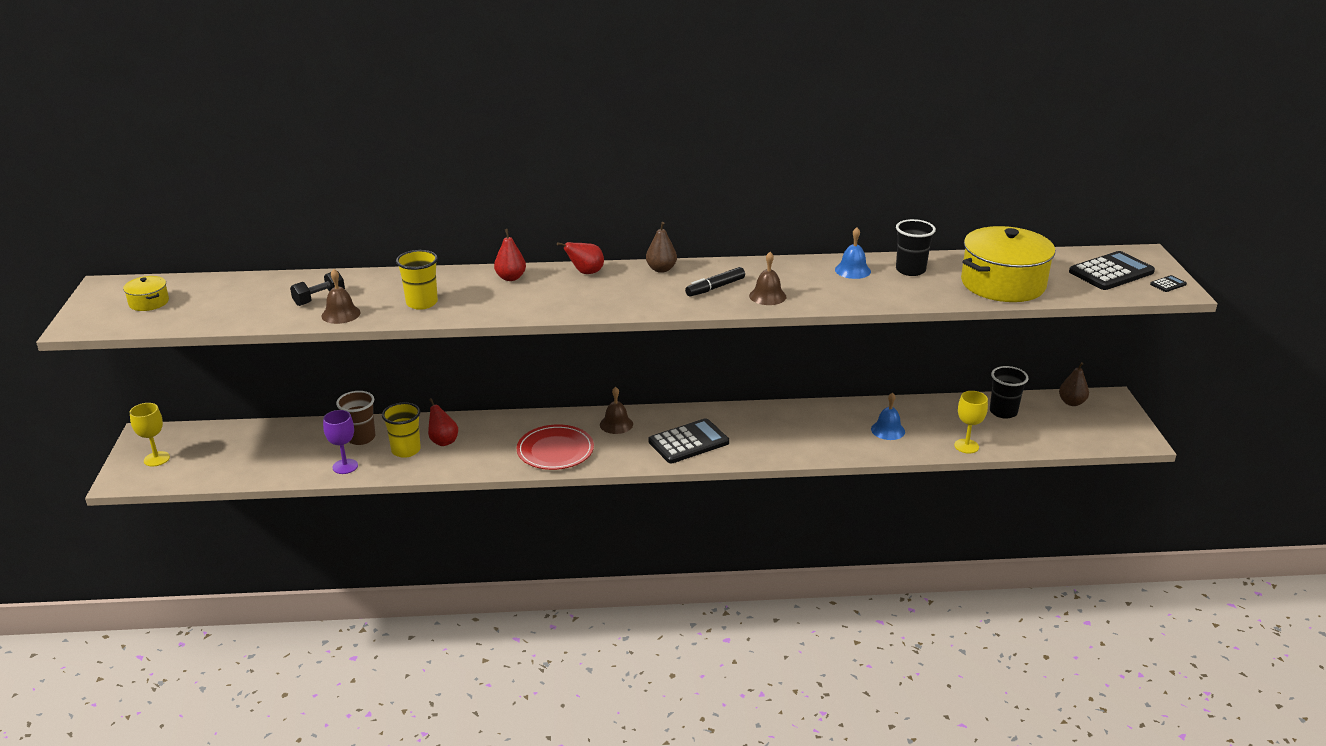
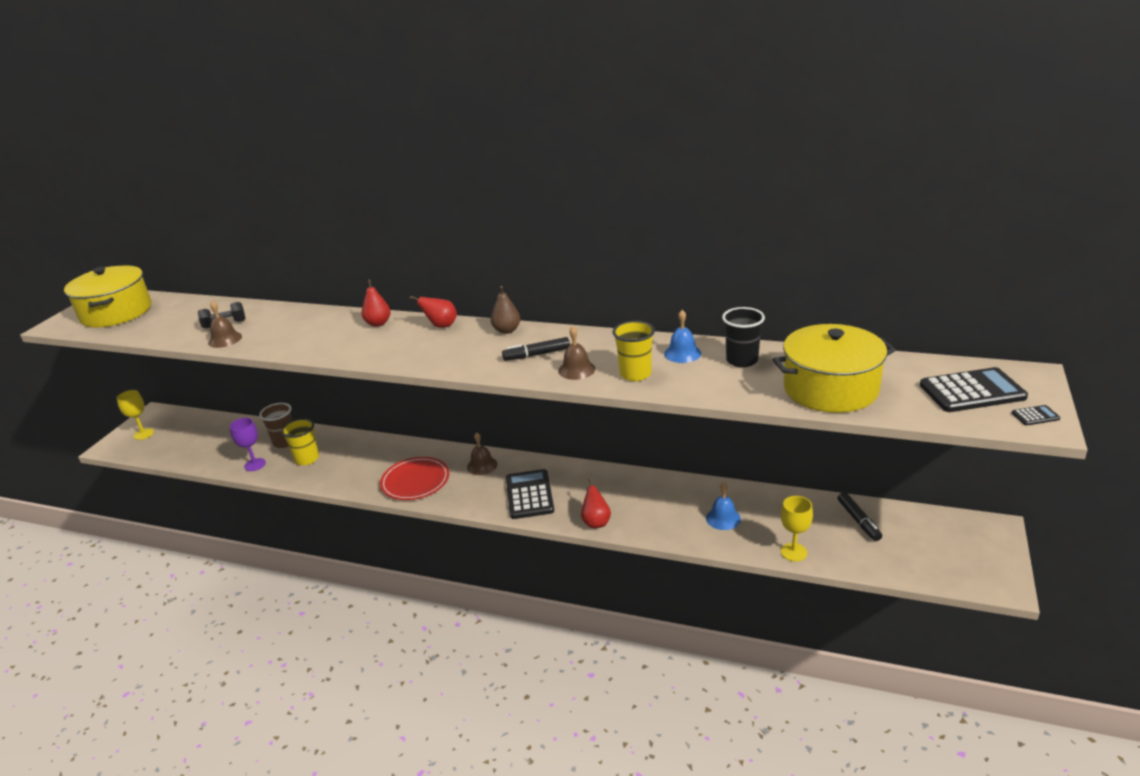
camera: 25 degrees right, 0 degrees up
yellow pot [123,276,169,311] -> yellow pot [64,266,151,327], size x2.24
yellow cup [396,250,438,310] -> yellow cup moved to [613,321,655,381]
red pear [428,398,458,446] -> red pear moved to [581,478,611,528]
black calculator [648,418,729,463] -> black calculator turned 90 degrees counterclockwise [506,469,554,519]
black cup [990,366,1028,419] -> black marker [838,492,882,541]
brown pear [1059,362,1089,406] -> none

